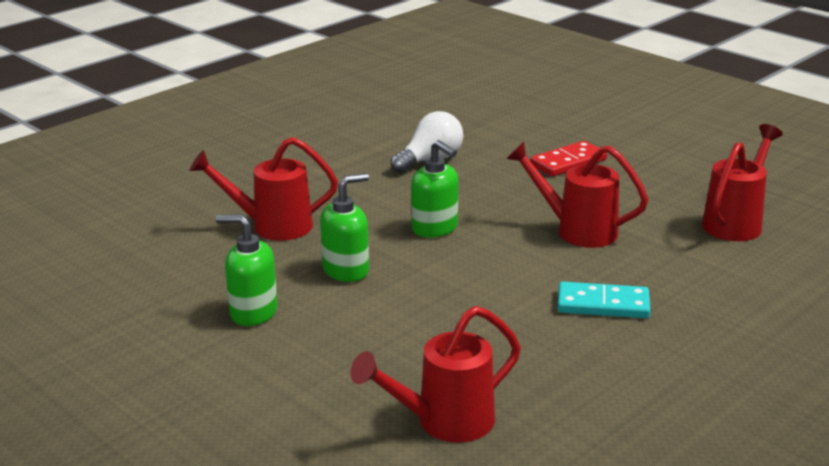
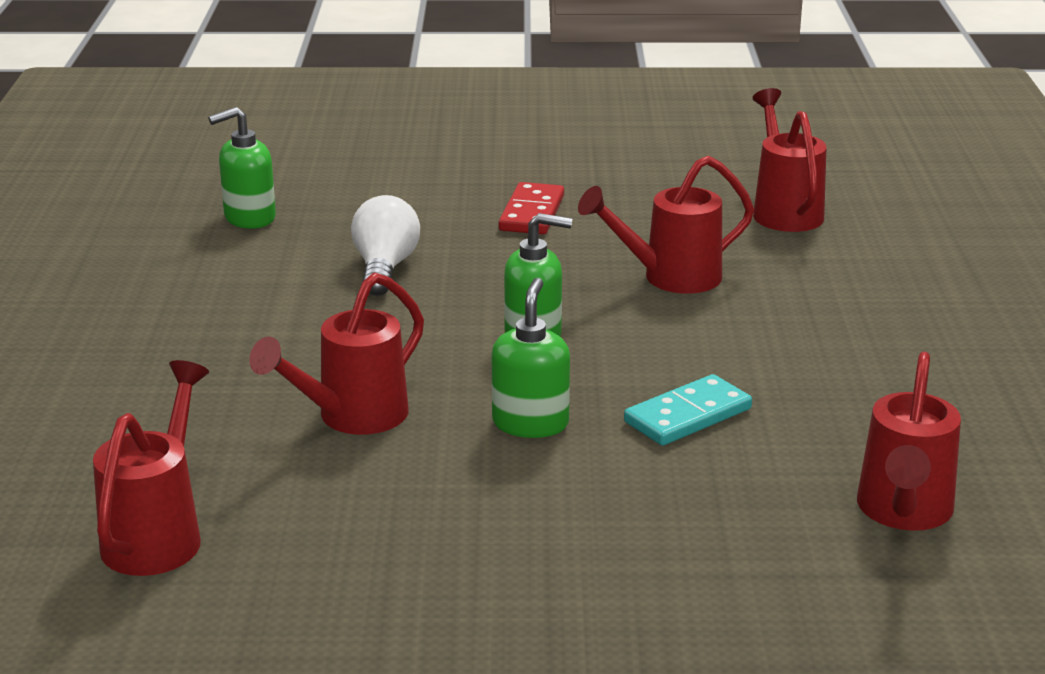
camera: 45 degrees left, 0 degrees up
green soap dispenser [216,214,278,326] -> green soap dispenser moved to [208,107,276,229]
turquoise domino [558,282,650,318] -> turquoise domino moved to [624,374,752,446]
none -> red watering can [93,360,209,576]

